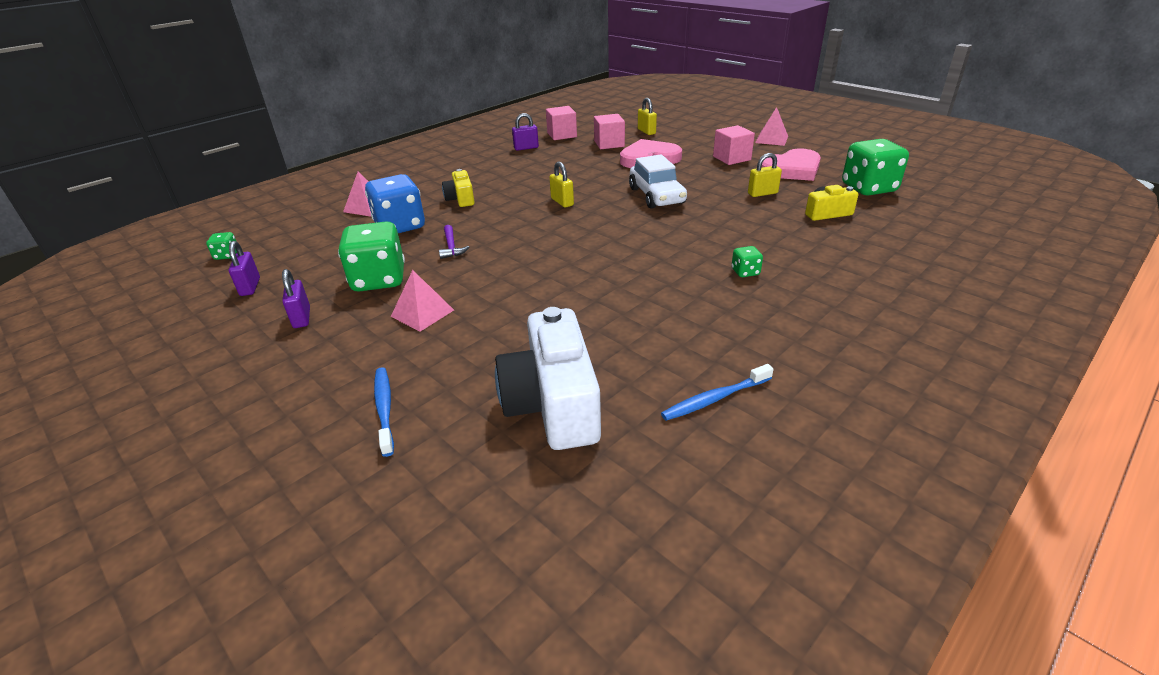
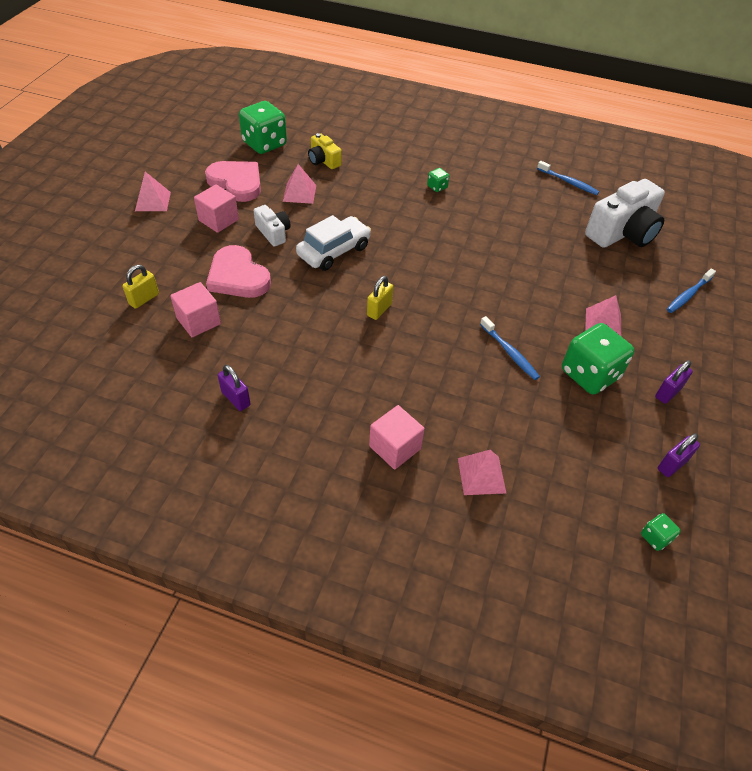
camera: 120 degrees left, 15 degrees up
blue dice [365,174,425,233] -> none
purple hammer [439,225,469,259] -> blue toothbrush [480,316,540,380]
yellow camera [442,169,475,207] -> none
pink cube [546,106,577,140] -> pink cube moved to [369,405,425,470]
yellow padlock [748,153,782,197] -> pink pyramid [283,164,316,204]
none -> white camera [254,205,291,247]

